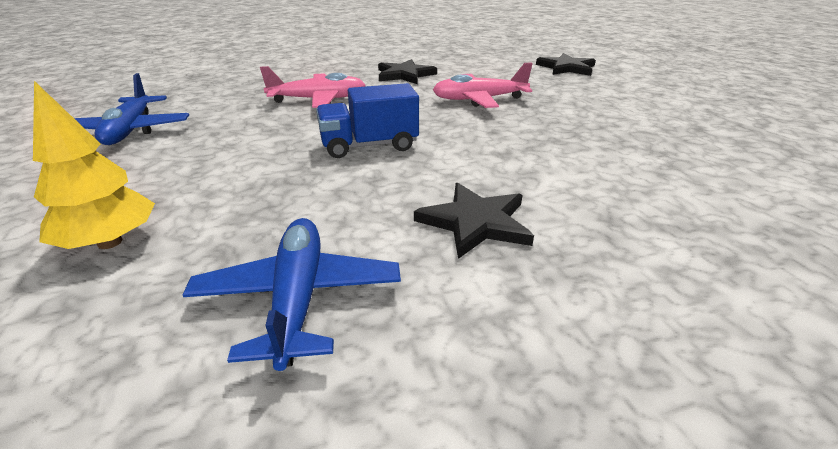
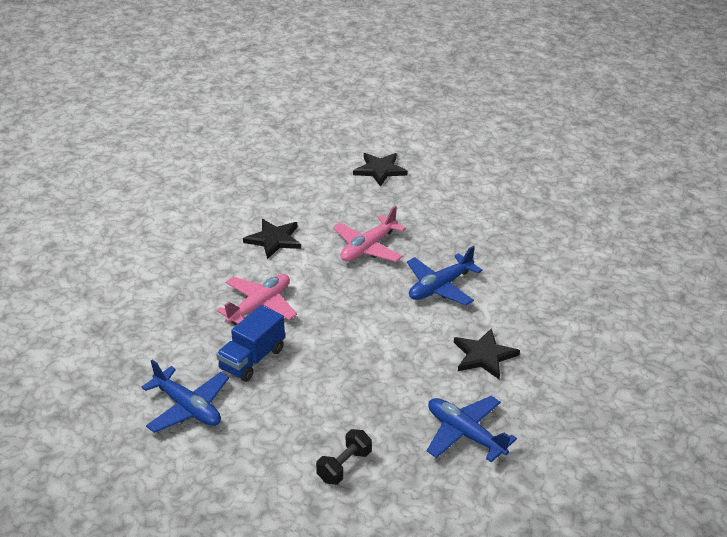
camera: 40 degrees left, 5 degrees up
yellow tree [33,81,155,249] -> black dumbbell [316,429,372,485]
blue truck [316,83,419,158] -> blue truck moved to [216,305,285,382]
none -> blue plane [407,246,482,306]

